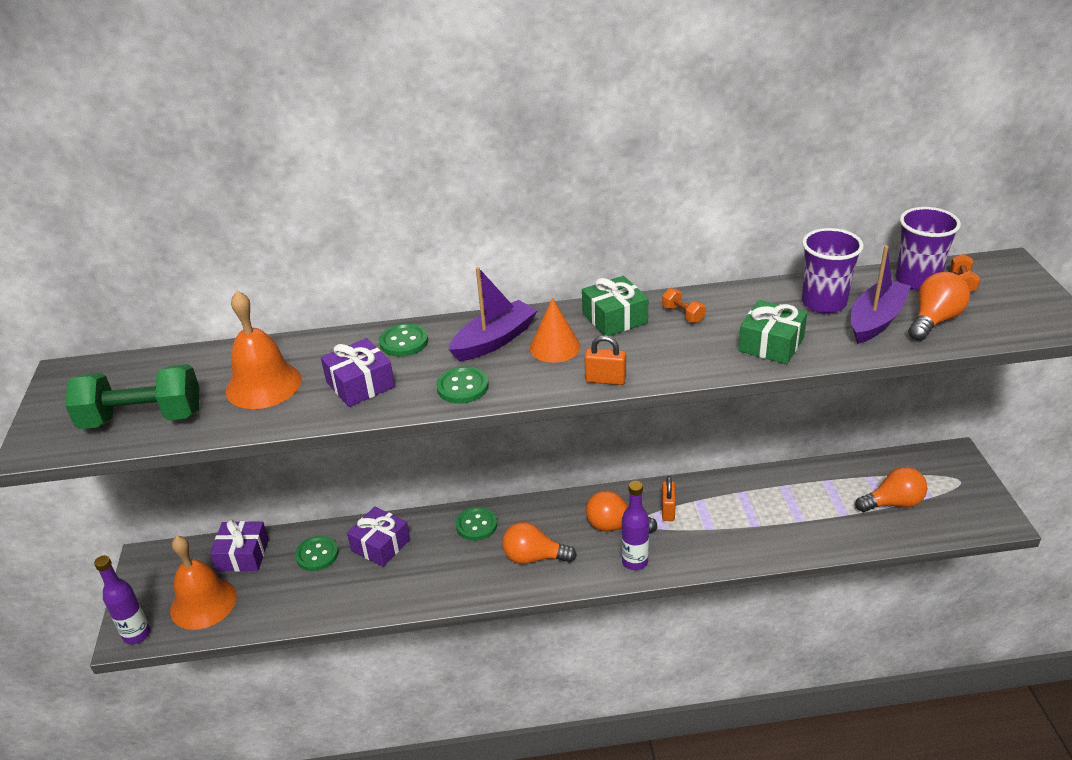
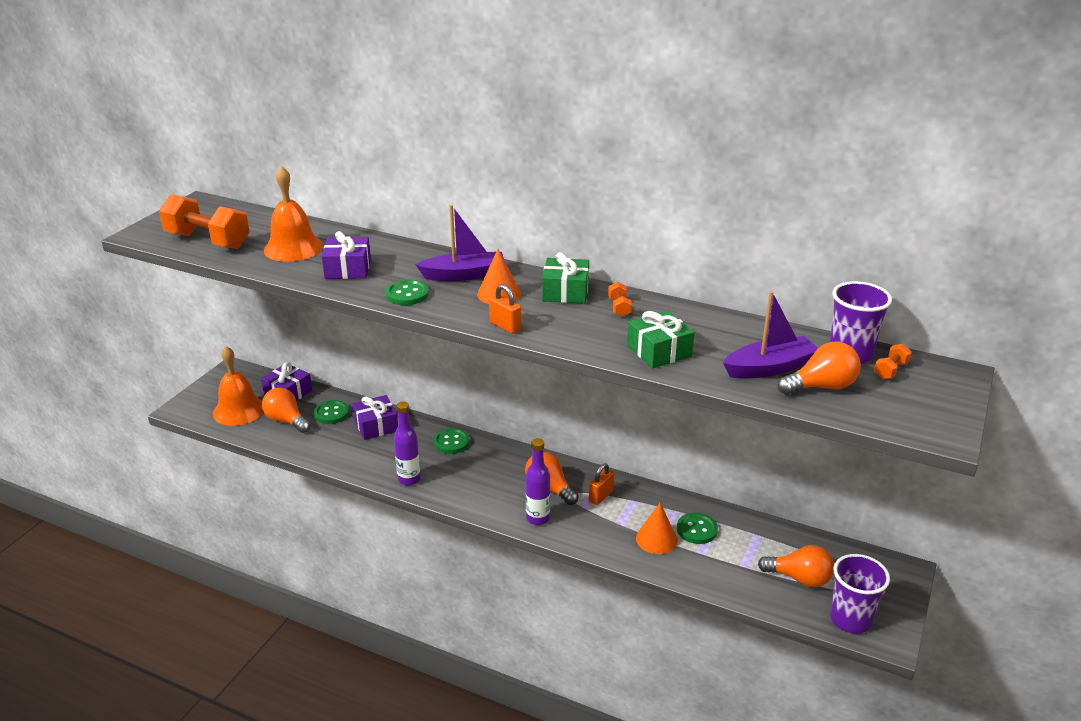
camera: 30 degrees right, 5 degrees down
green dumbbell [65,364,199,429] -> orange dumbbell [159,194,250,249]
purple bottle [94,555,150,645] -> purple bottle moved to [394,401,421,486]
green button [379,323,428,357] -> green button moved to [677,513,718,544]
orange light bulb [502,522,577,564] -> orange light bulb moved to [262,388,311,433]
purple cup [802,228,864,314] -> purple cup moved to [830,554,890,633]
none -> orange cone [636,503,678,554]

